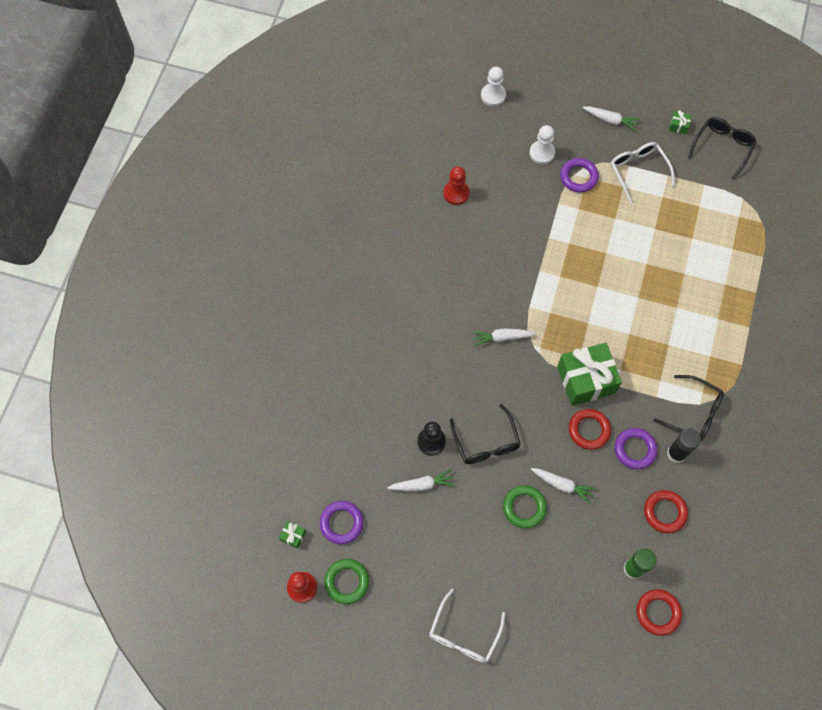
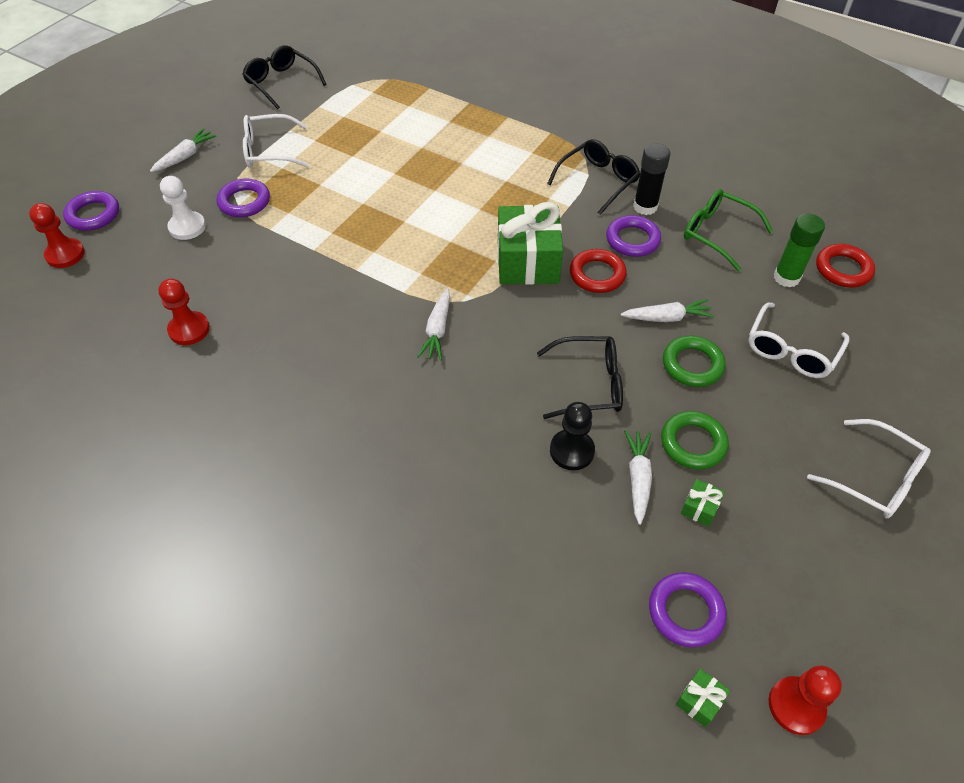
camera: 75 degrees left, 15 degrees down
green ring [324,559,369,604] -> green ring moved to [661,411,729,469]
white pawn [481,67,506,106] -> red pawn [29,203,85,268]
white carrot [531,468,596,504] -> white carrot turned 45 degrees clockwise [620,299,714,322]
red ring [644,490,688,533] -> green glasses [684,189,773,271]
green gift [669,110,691,134] -> green gift moved to [681,479,725,527]
none -> purple ring [63,191,119,231]
none -> white glasses [748,303,850,378]

